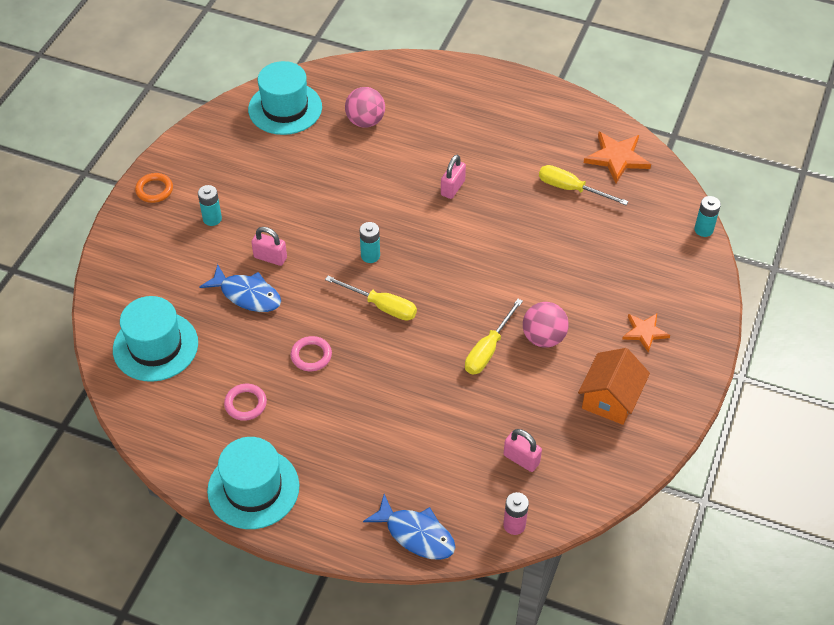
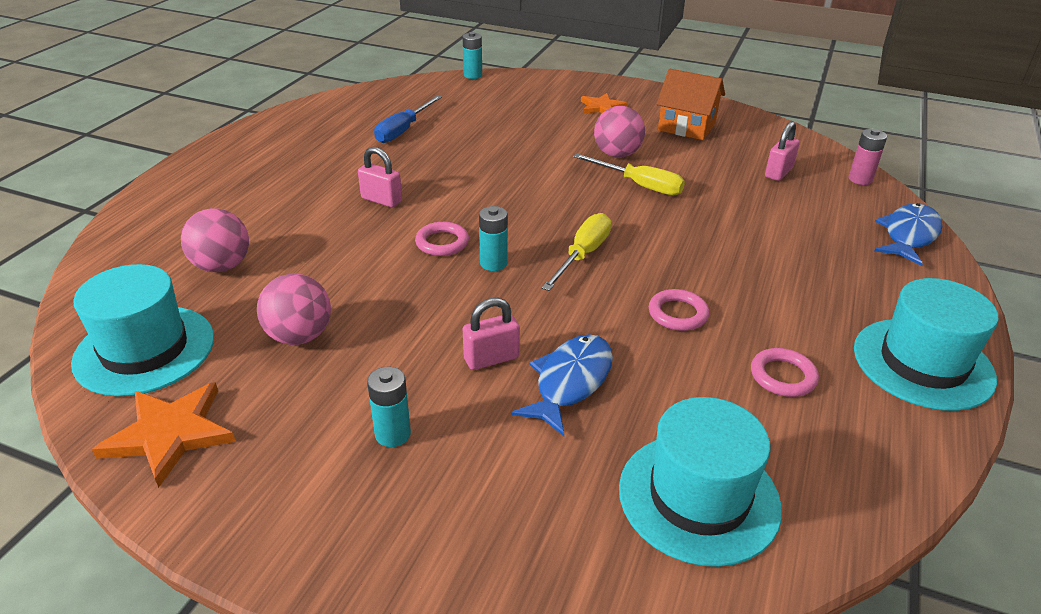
camera: 90 degrees left, 15 degrees down
orange ring [135,173,173,203] -> none
pink padlock [251,227,287,266] -> pink padlock turned 45 degrees clockwise [463,298,520,370]
yellow screwdriver [539,165,628,205] -> blue screwdriver [374,95,442,143]
orange star [584,132,651,183] -> orange star moved to [92,382,236,488]
none -> pink ball [257,274,331,345]
none -> pink ring [415,222,469,256]

